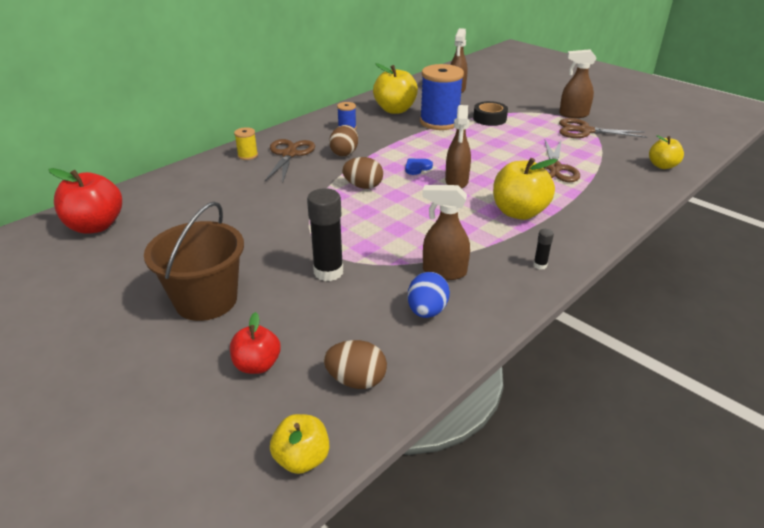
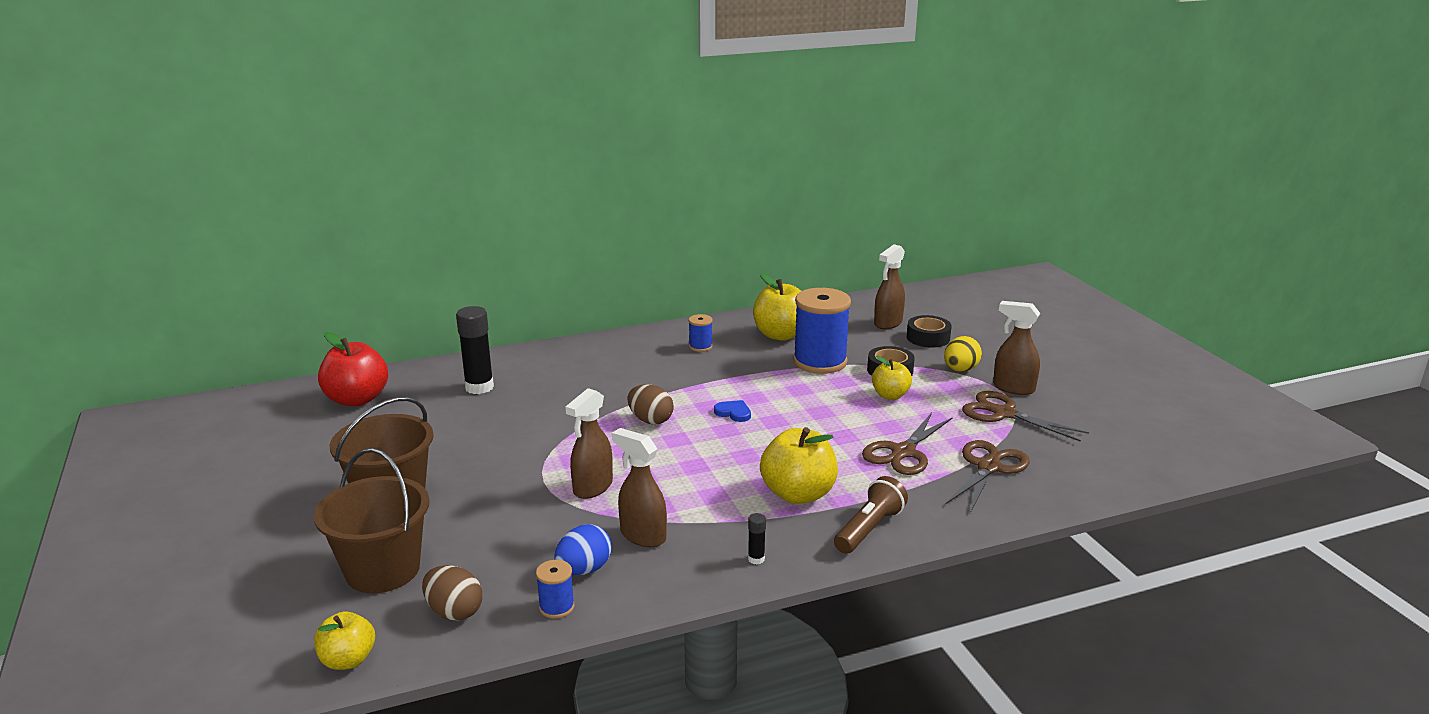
camera: 25 degrees right, 10 degrees down
red apple [230,312,281,374] -> brown bucket [314,448,430,593]
yellow spool [234,127,258,160] -> none
brown scissors [265,139,315,184] -> brown scissors moved to [945,440,1030,513]
black glue stick [307,188,343,281] -> black glue stick moved to [456,306,494,394]
brown egg [329,125,358,156] -> none
blue heart [405,159,433,175] -> blue heart turned 45 degrees clockwise [714,400,751,422]
brown spray bottle [445,105,471,189] -> brown spray bottle moved to [565,388,613,499]
yellow apple [649,135,684,169] -> yellow apple moved to [872,355,912,400]
none -> blue spool [536,560,575,619]
none -> brown flashlight [834,476,908,554]
none -> black tape [907,315,952,348]
none -> yellow egg [944,336,982,372]

